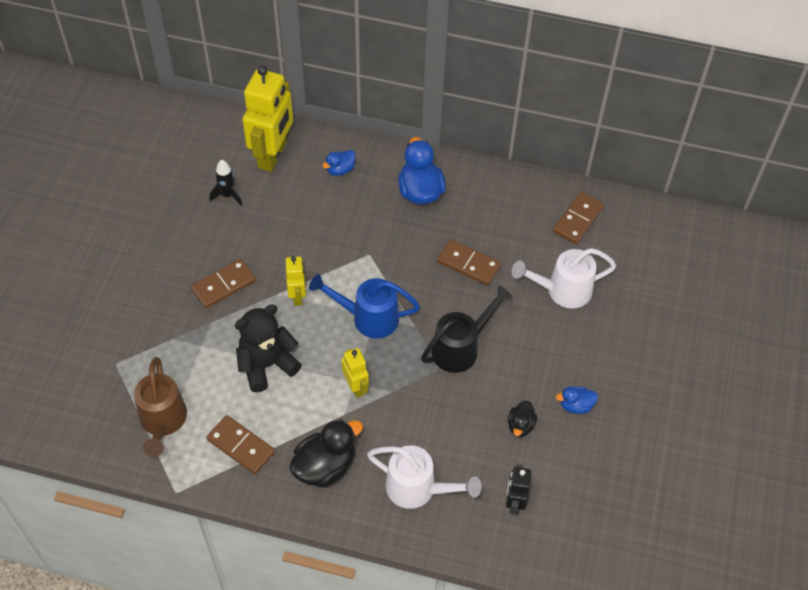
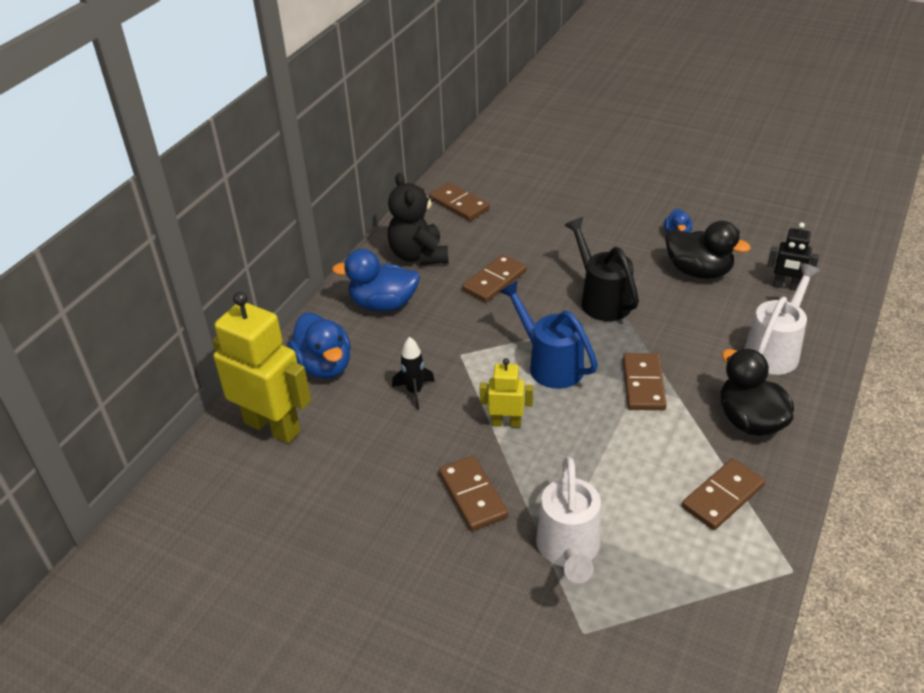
camera: 75 degrees left, 15 degrees down
brown watering can [134,357,187,457] -> none
black rocket [210,160,242,206] -> black rocket moved to [392,337,435,409]
black teddy bear [235,304,302,392] -> black teddy bear moved to [387,173,449,265]
blue watering can [309,274,420,338] -> blue watering can turned 120 degrees clockwise [499,280,598,389]
blue duck [322,150,355,176] -> blue duck [288,312,351,379], size x1.85
yellow robot [342,348,369,398] -> brown domino [623,353,667,410]
black duck [508,401,537,437] -> black duck [665,221,751,279], size x1.85
white watering can [512,248,616,309] -> white watering can moved to [536,457,601,583]

